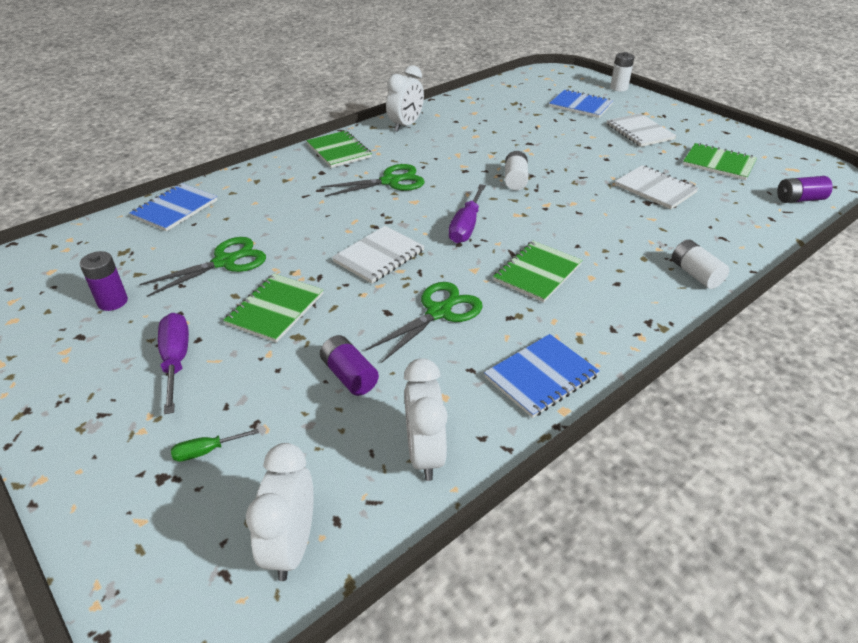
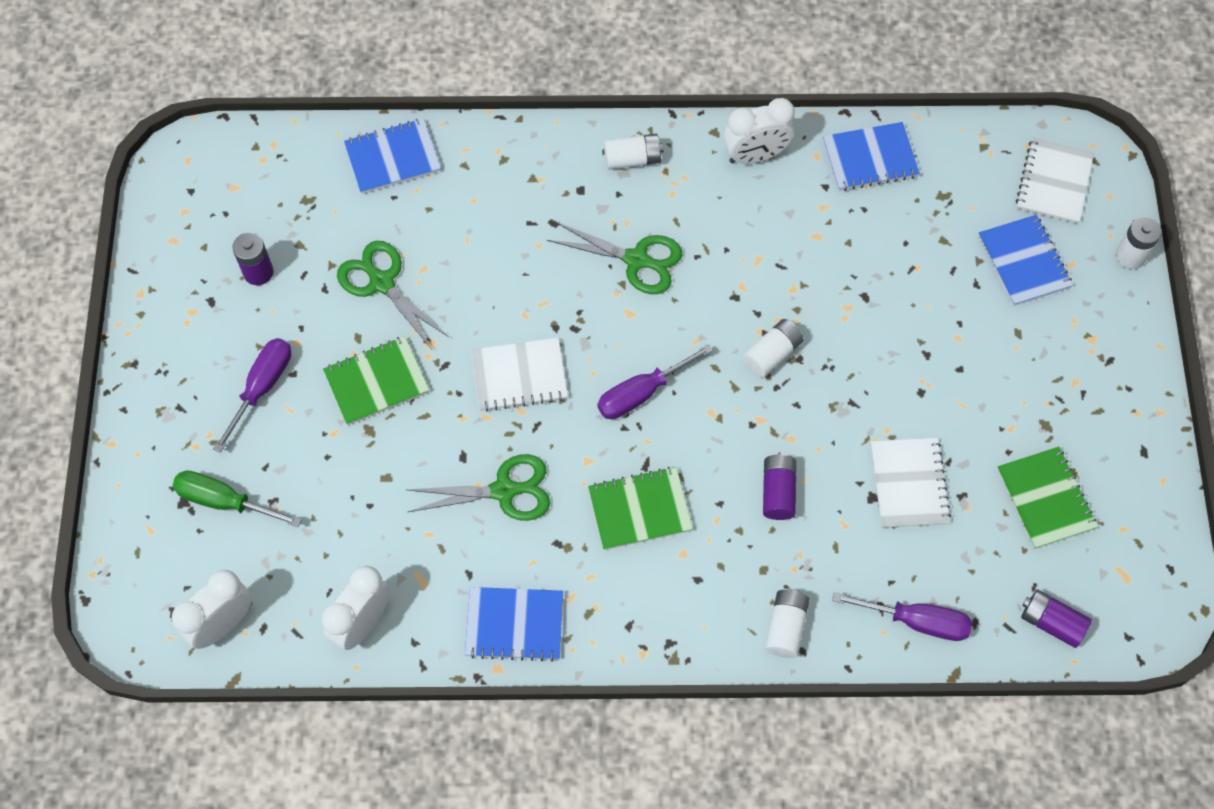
camera: 40 degrees right, 25 degrees up
green scissors [139,237,266,297] -> green scissors turned 135 degrees counterclockwise [337,241,449,349]
green screwdriver [171,429,259,462] -> green screwdriver [173,471,302,527], size x1.81
green notebook [306,131,372,168] -> white battery [604,134,664,169]
purple battery [320,335,379,396] -> purple battery moved to [763,454,796,520]
white notebook [607,113,677,147] -> white notebook moved to [1016,137,1094,224]
none -> blue notebook [823,122,920,191]
none -> purple screwdriver [832,592,972,641]

